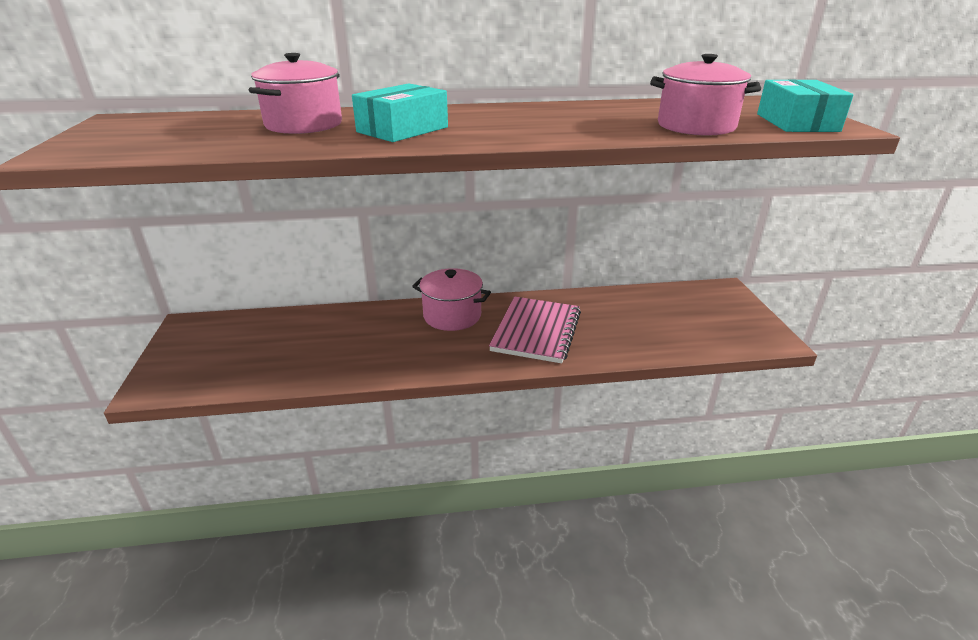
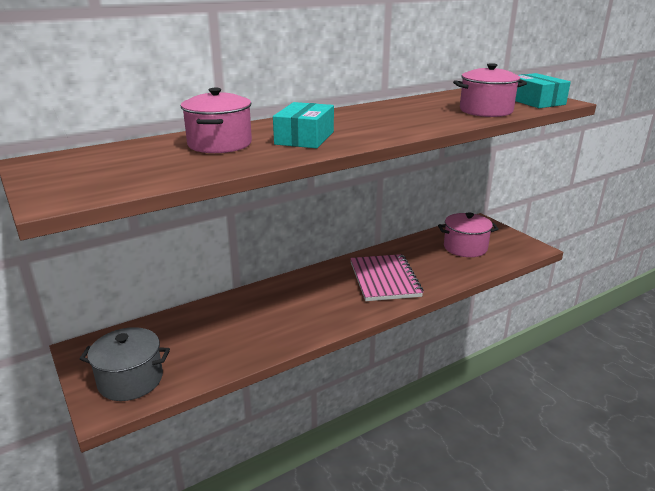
camera: 25 degrees left, 5 degrees down
pink pot [412,268,491,331] -> pink pot moved to [438,212,499,257]
none -> grey pot [79,327,170,401]

